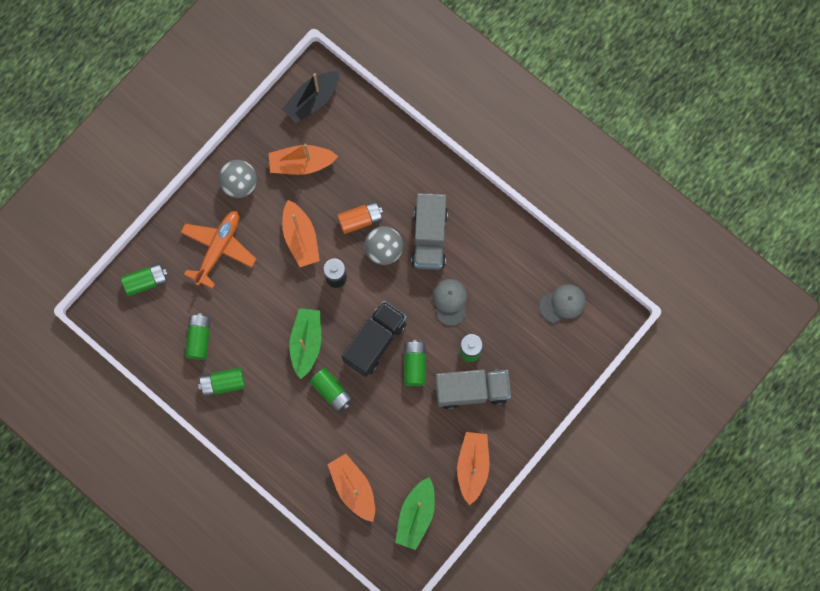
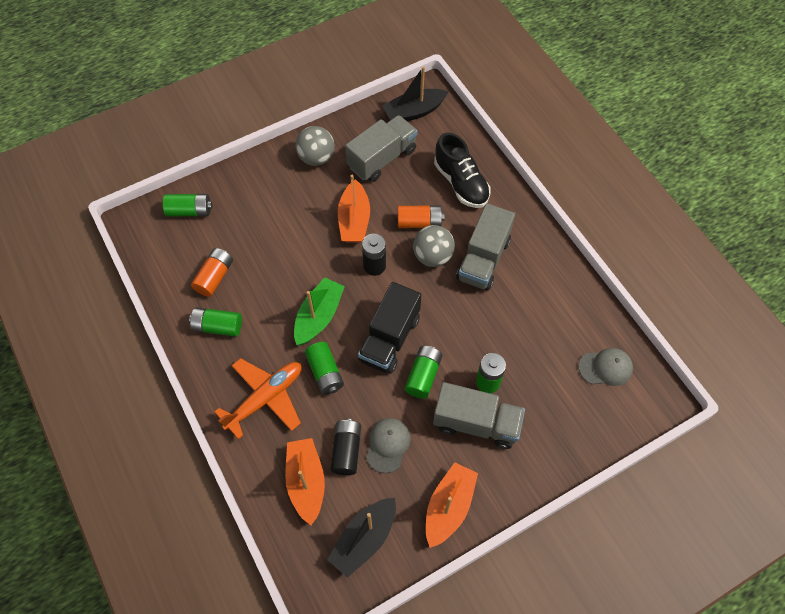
camera: 20 degrees right, 15 degrees down
orange plane [180,211,256,289] -> orange plane moved to [215,358,302,439]
green battery [185,313,211,360] -> orange battery [191,248,233,297]
orange boat [269,144,338,175] -> grey truck [345,115,418,182]
black truck [342,301,406,377] -> black truck turned 150 degrees clockwise [358,282,421,374]
green boat [395,477,435,550] -> black boat [327,498,396,578]
grey cap [433,279,467,326] -> grey cap moved to [366,418,411,473]
none -> black battery [330,419,361,475]
none -> black shoe [434,133,490,208]

